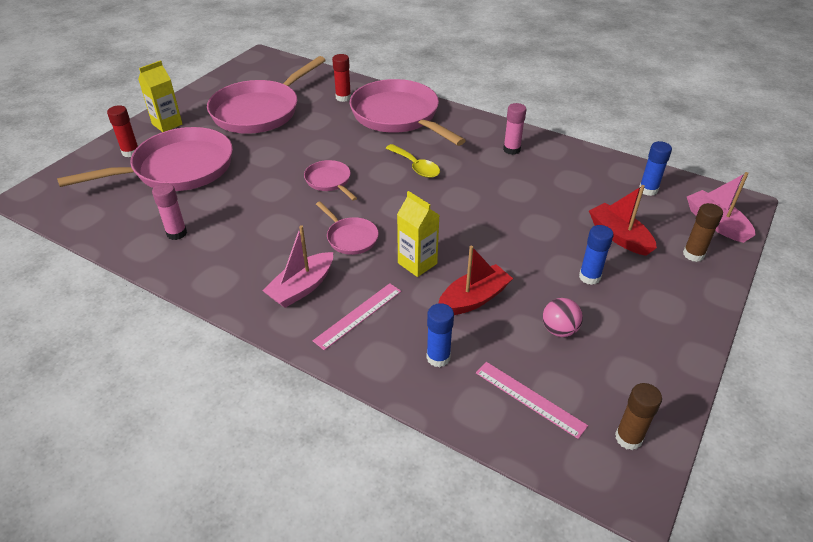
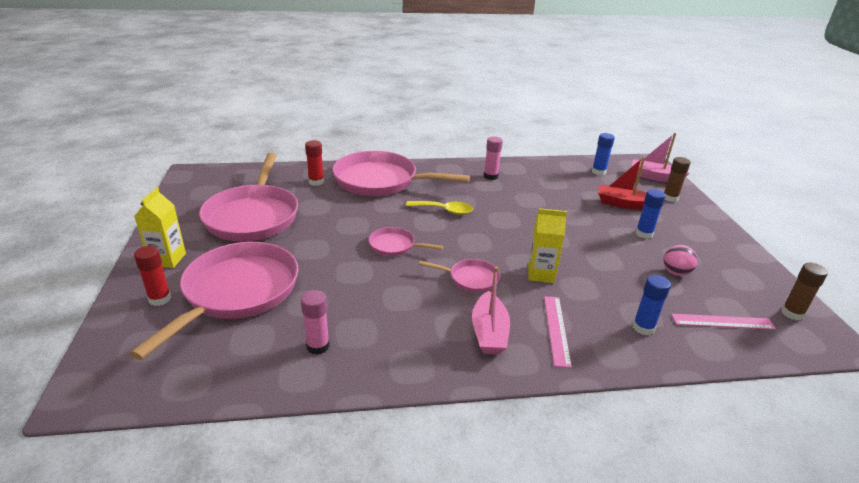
camera: 40 degrees left, 10 degrees down
red boat [438,246,513,315] -> none

